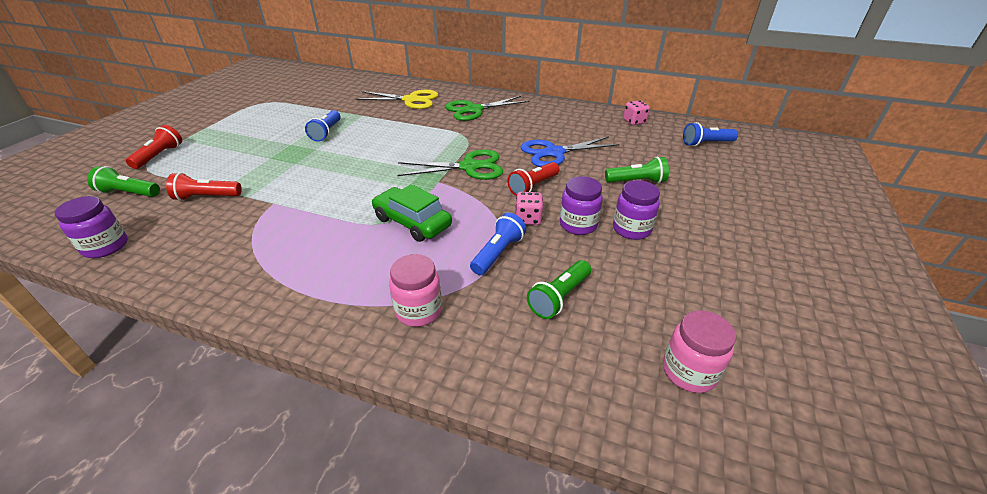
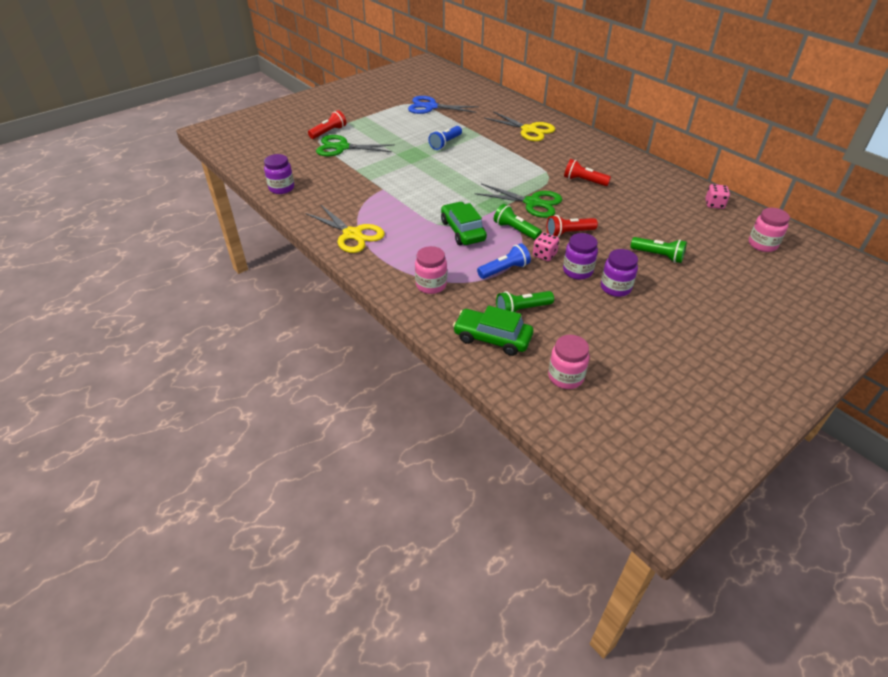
camera: 30 degrees right, 5 degrees up
green flashlight [87,166,160,197] -> green flashlight moved to [494,204,542,240]
red flashlight [166,173,242,201] -> red flashlight moved to [564,159,611,186]
green scissors [445,96,529,121] -> green scissors moved to [316,135,395,156]
blue scissors [520,136,620,167] -> blue scissors moved to [408,96,479,114]
blue flashlight [683,122,738,147] -> pink jar [749,208,790,252]
none -> yellow scissors [305,204,385,253]
none -> green car [453,306,533,356]

